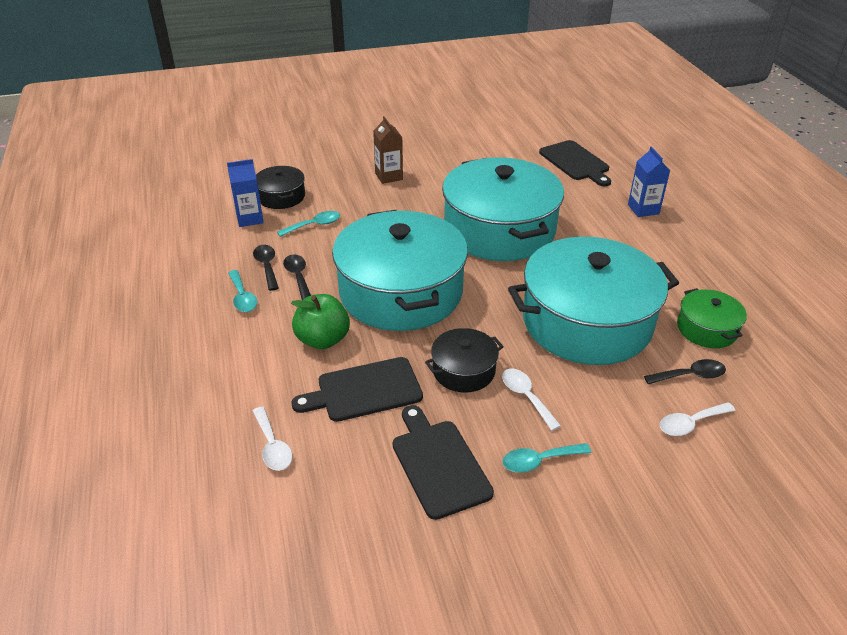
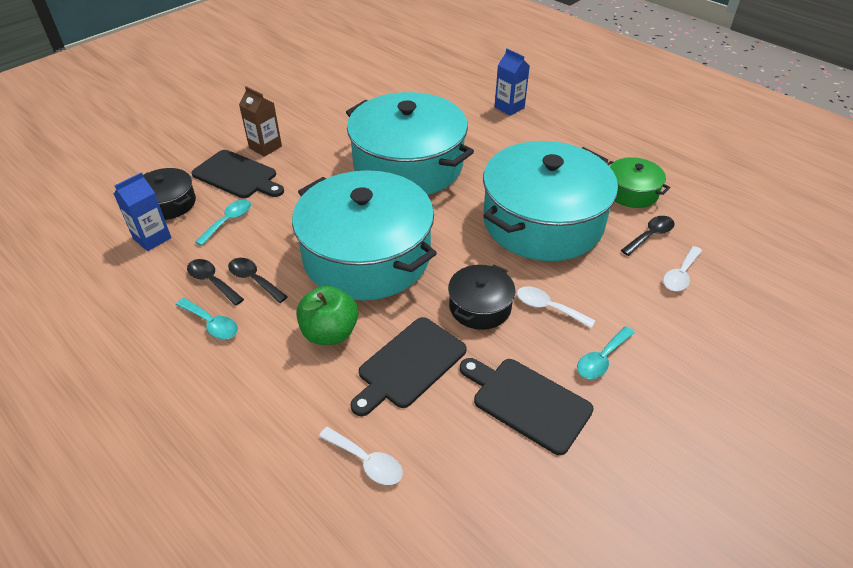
camera: 30 degrees left, 5 degrees up
black cutting board [539,140,611,186] -> black cutting board moved to [191,150,284,198]

